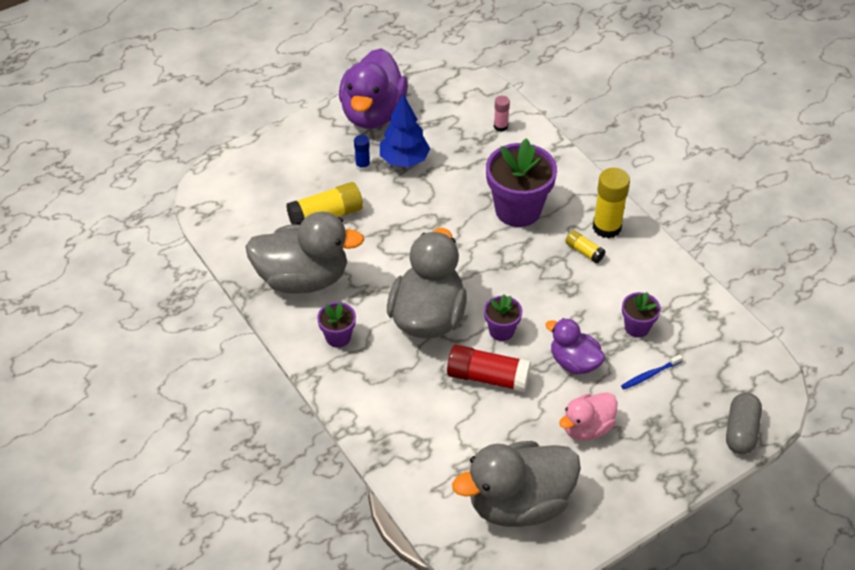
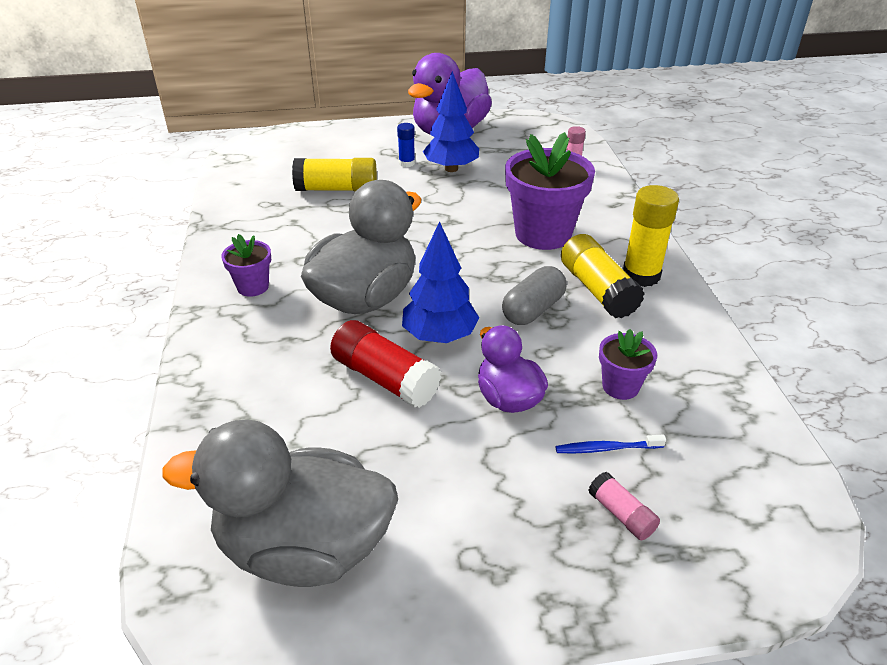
camera: 25 degrees right, 10 degrees down
grey duck [245,212,364,294] -> none
purple flower pot [484,295,522,341] -> blue tree [402,221,479,343]
pink duck [559,392,617,440] -> none
yellow glue stick [565,230,605,263] -> yellow glue stick [561,234,645,319], size x1.87
grey capsule [726,393,762,454] -> grey capsule moved to [502,266,567,325]
none -> pink glue stick [588,472,660,540]

